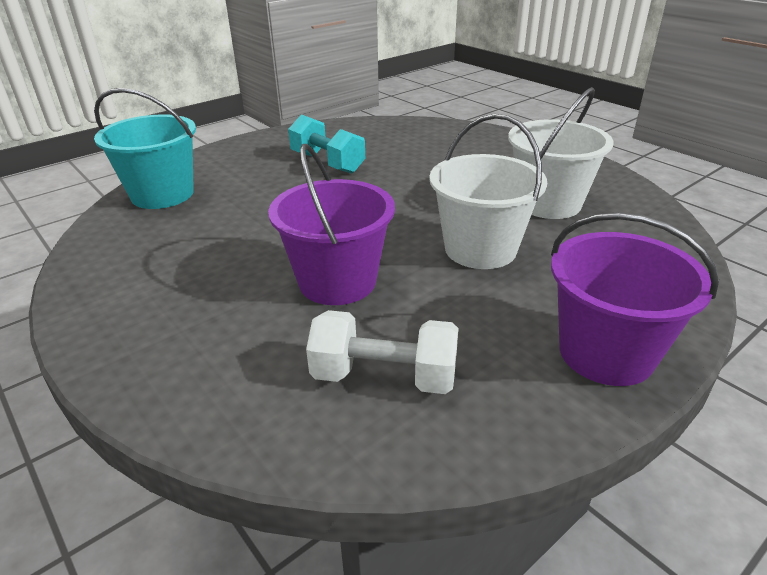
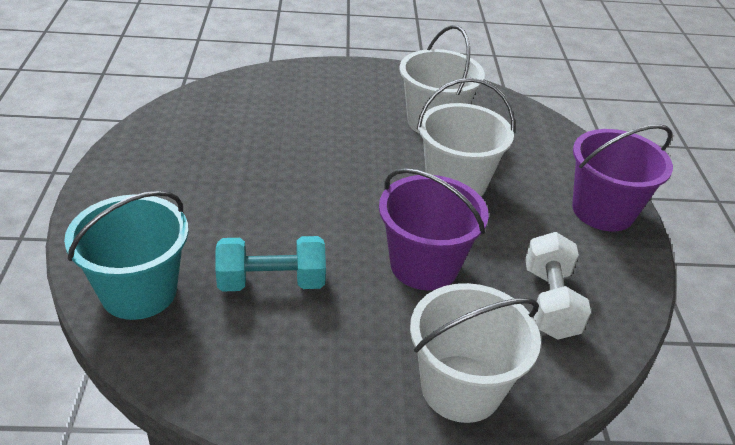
camera: 55 degrees left, 5 degrees up
turquoise dumbbell [288,114,365,174] -> turquoise dumbbell moved to [215,236,326,292]
white dumbbell [306,310,459,394] -> white dumbbell turned 45 degrees counterclockwise [525,232,591,340]
none -> white bucket [410,283,541,423]

